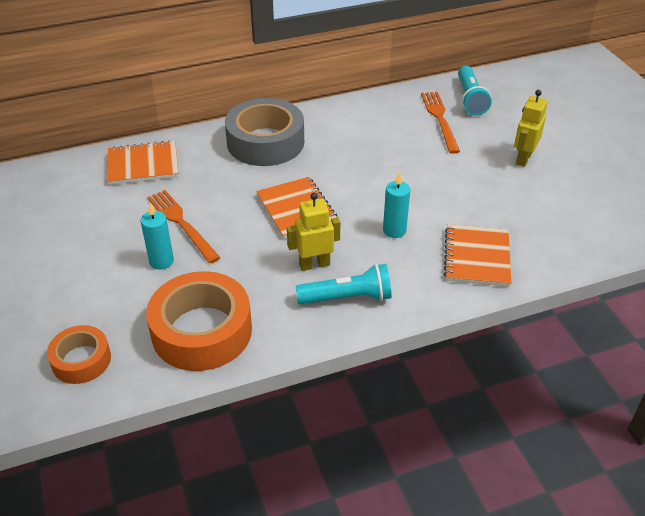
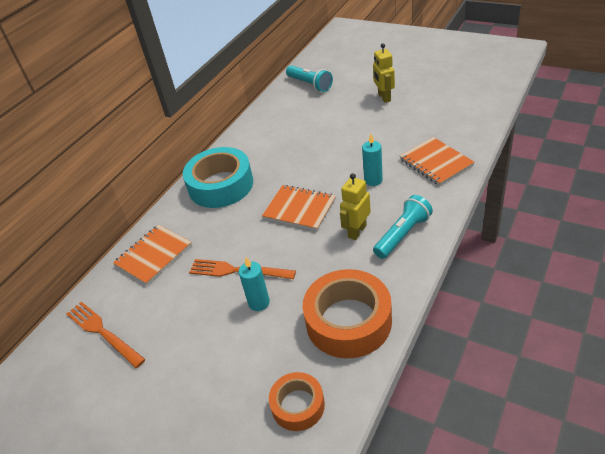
camera: 35 degrees left, 0 degrees up
grey tape [225,98,304,166] -> turquoise tape [183,147,253,208]
orange fork [421,92,460,154] -> orange fork moved to [66,301,145,368]

